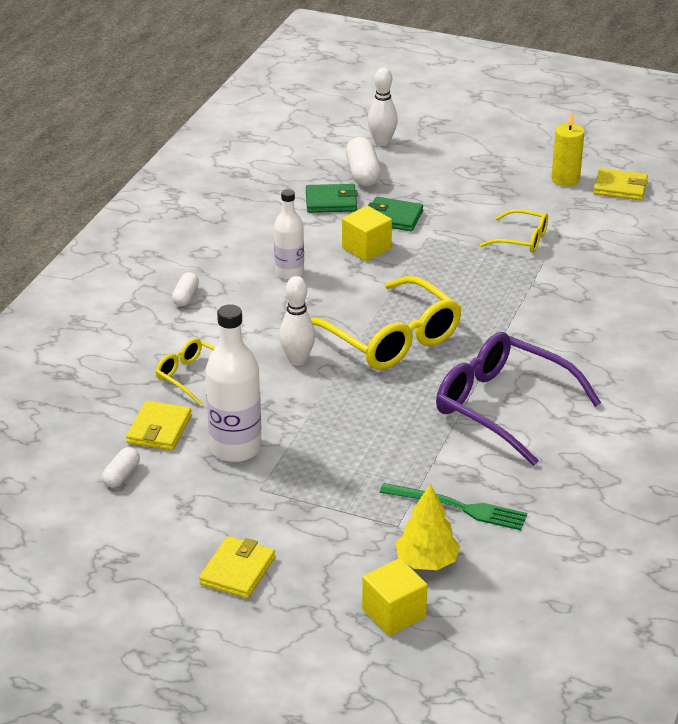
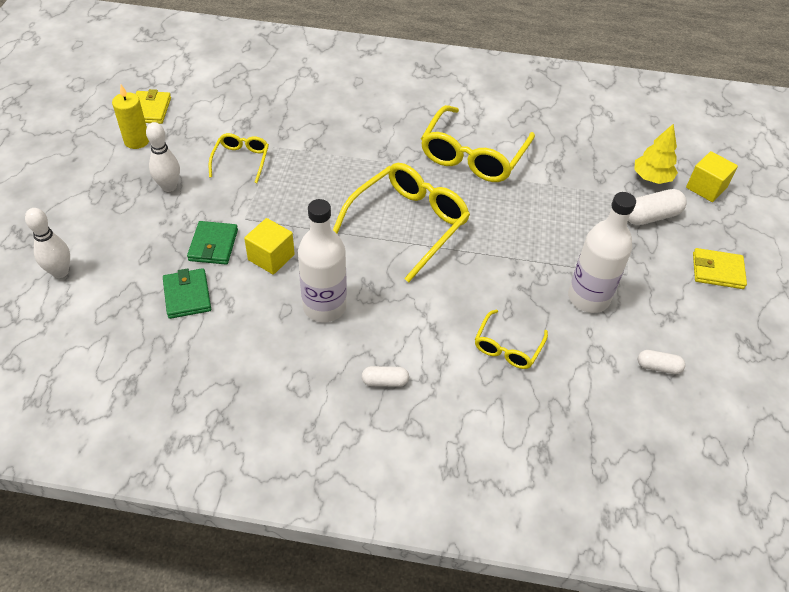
camera: 105 degrees left, 15 degrees up
yellow wallet [126,401,192,451] -> none
white bottle [274,189,304,280] -> white bottle [298,199,347,322], size x1.55
white bowling pin [279,276,315,365] -> white bowling pin moved to [146,122,180,192]
white capsule [346,137,381,186] -> white capsule moved to [628,189,687,225]
green fork [380,483,527,530] -> none
purple glasses [436,332,601,466] -> yellow glasses [421,105,535,182]

